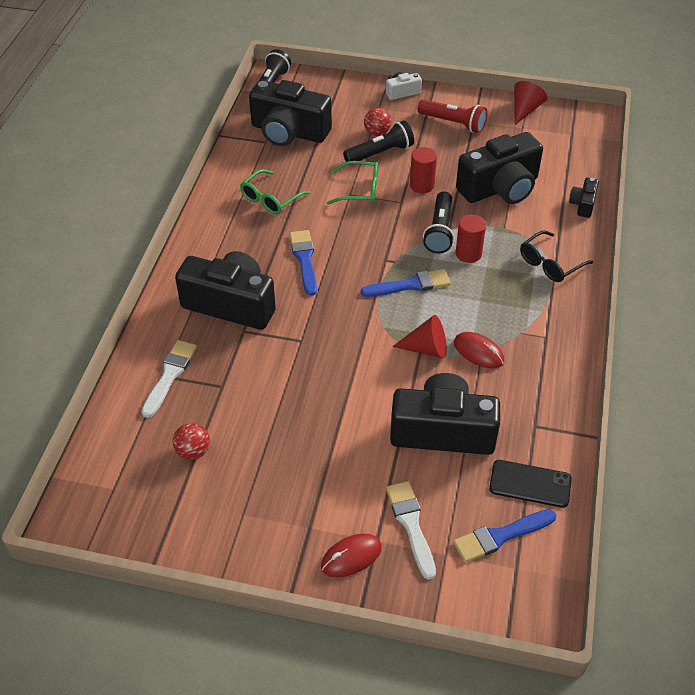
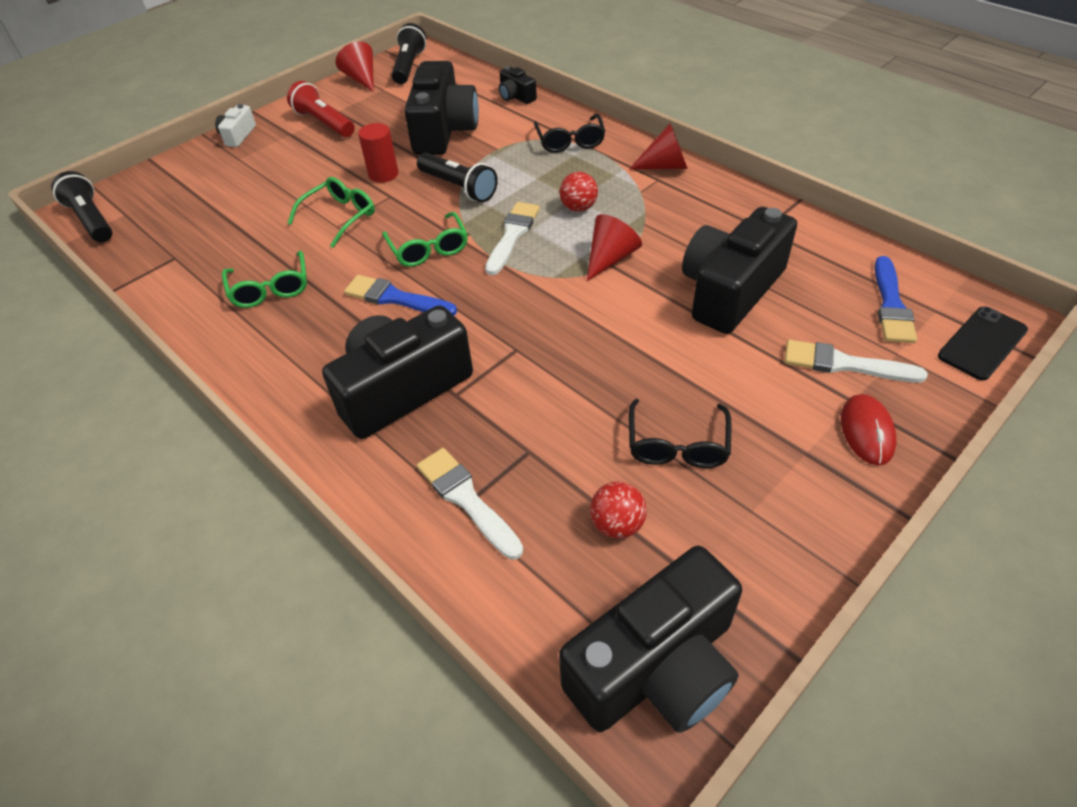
camera: 55 degrees left, 0 degrees up
black camera [249,80,332,146] -> black camera moved to [559,546,742,733]
black flashlight [343,120,414,165] -> black flashlight moved to [392,23,426,84]
blue brush [361,269,451,297] -> white brush [485,202,540,275]
red ball [364,108,392,136] -> red ball moved to [559,172,598,212]
red flashlight [418,99,487,133] -> red flashlight turned 105 degrees counterclockwise [287,81,355,137]
red mouse [454,332,504,368] -> none
red cylinder [456,215,486,263] -> none
black phone [489,460,572,508] -> black phone moved to [938,306,1028,381]
none -> green glasses [382,212,468,267]
none -> red cone [629,123,688,170]
none -> black glasses [629,399,731,468]

